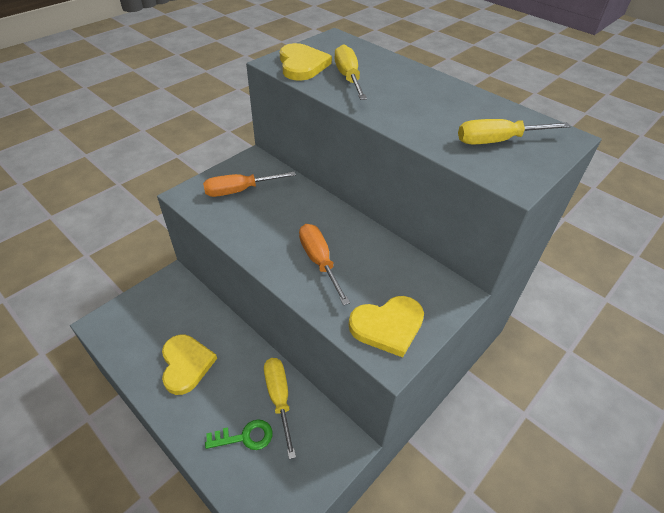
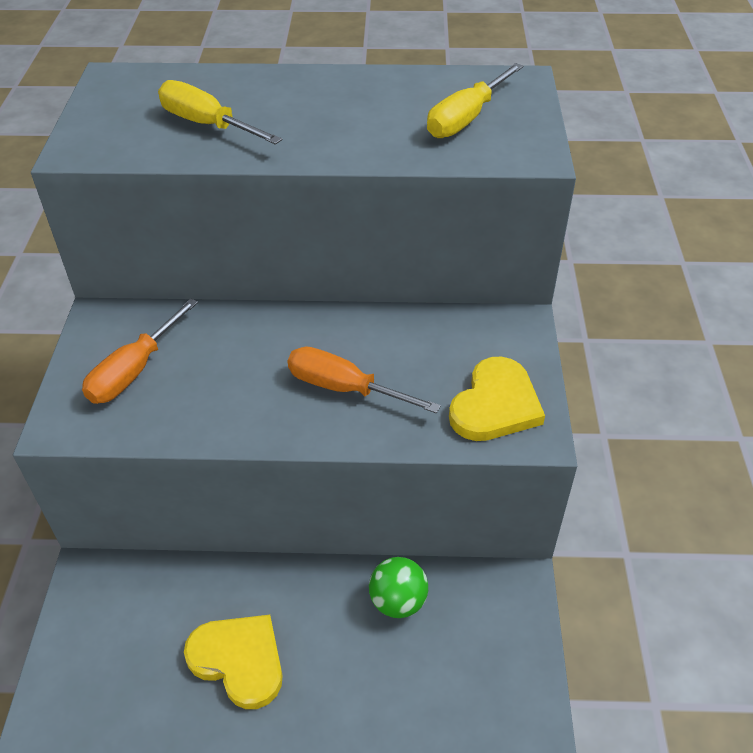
camera: 40 degrees left, 0 degrees up
green key [205,420,273,450] -> none
yellow screwdriver [264,358,296,459] -> green ball [369,557,428,618]
yellow heart [280,43,332,81] -> none

